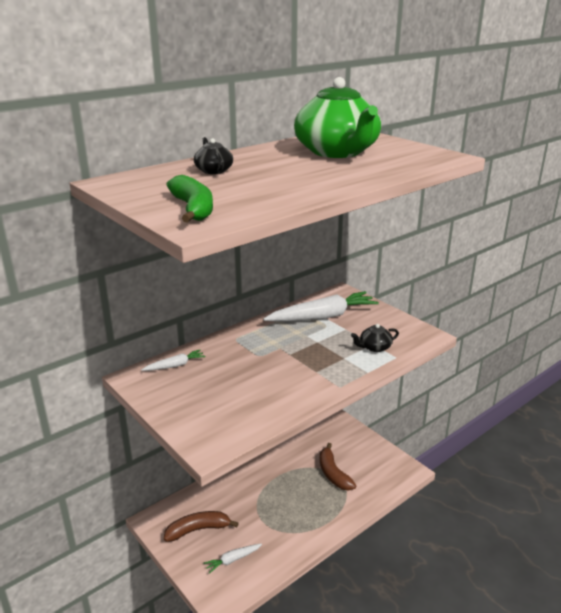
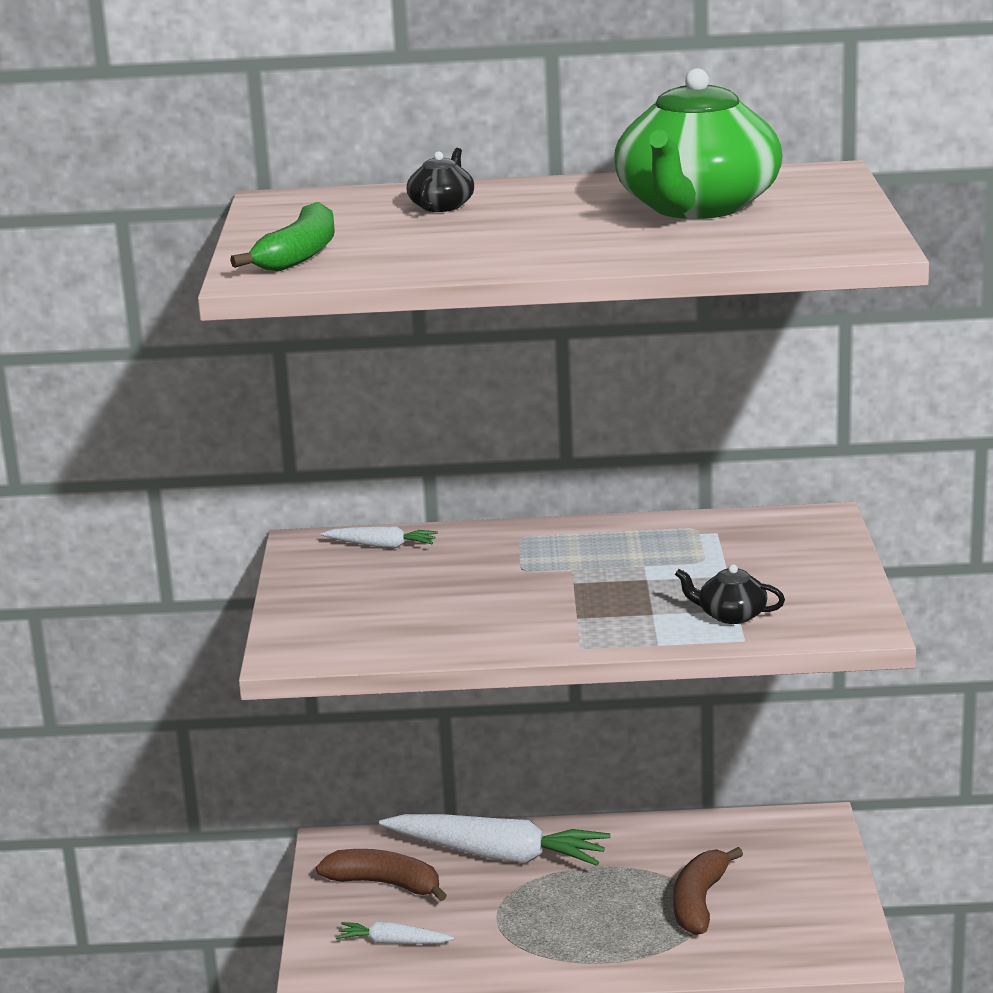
camera: 40 degrees right, 5 degrees down
white carrot [263,291,379,322] -> white carrot moved to [379,814,610,866]

